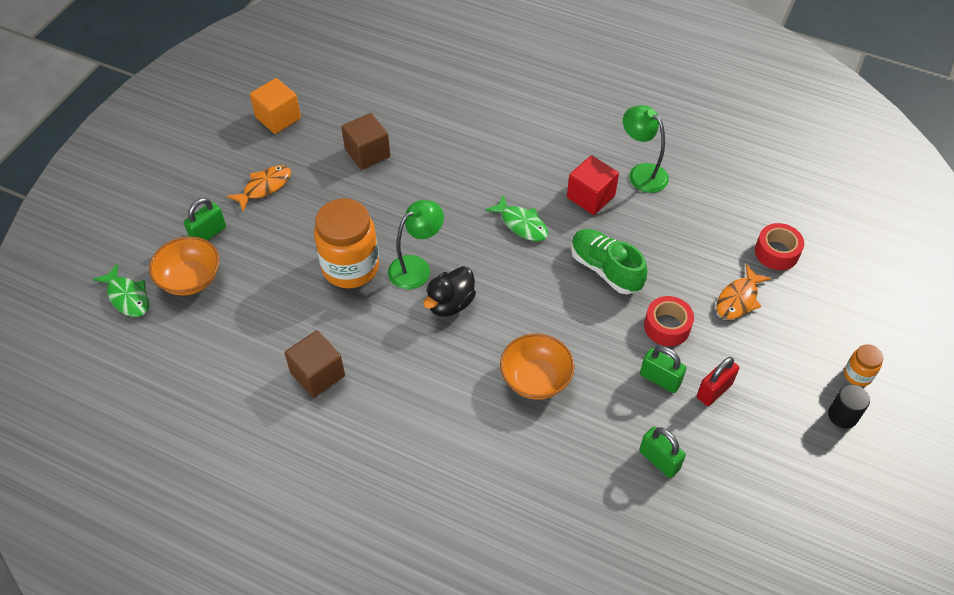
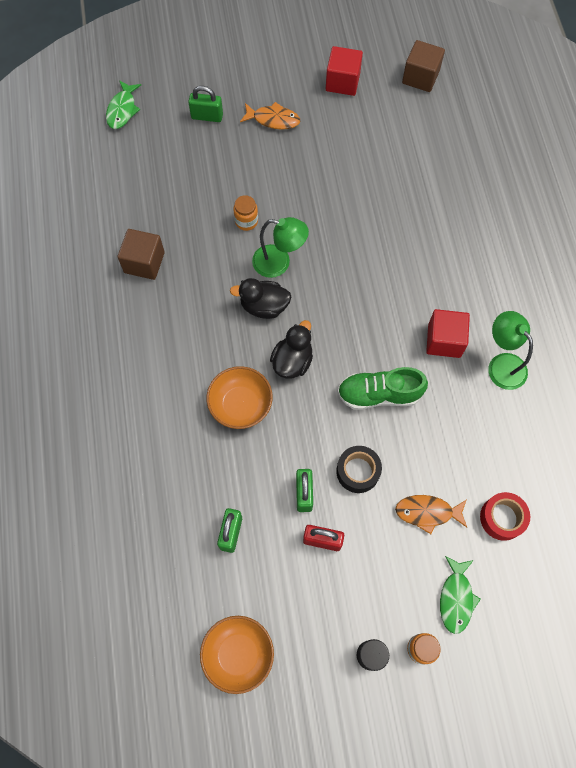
camera: 55 degrees right, 15 degrees up
orange bowl [149,236,220,296] -> orange bowl moved to [200,616,274,694]
orange cube [250,78,301,134] -> red cube [326,46,363,96]
orange jar [314,198,379,288] -> orange jar [233,195,258,231], size x0.46
brown cube [341,113,390,170] -> brown cube moved to [402,40,445,92]
green fish [485,195,548,241] -> green fish moved to [440,556,481,634]
green shoe [571,229,647,294] -> green shoe turned 105 degrees counterclockwise [337,367,428,410]
green lamp [623,105,669,193] -> green lamp turned 45 degrees counterclockwise [488,311,533,390]
red tape [644,296,694,346] -> black tape [336,446,382,493]
none -> black duck [270,320,313,379]

